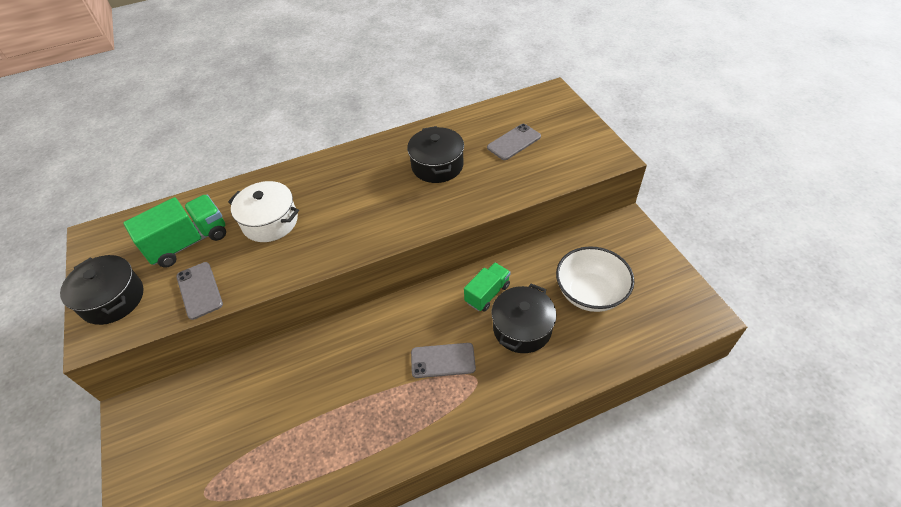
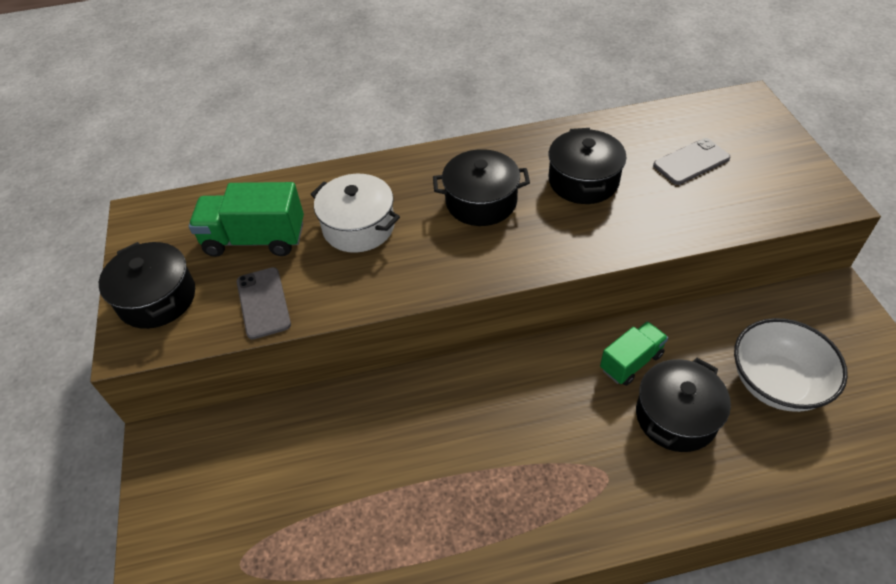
camera: 10 degrees right, 0 degrees up
green truck [123,195,226,268] -> green truck turned 150 degrees counterclockwise [189,182,304,257]
grey phone [411,343,476,378] -> none
none -> black pot [433,149,530,226]

